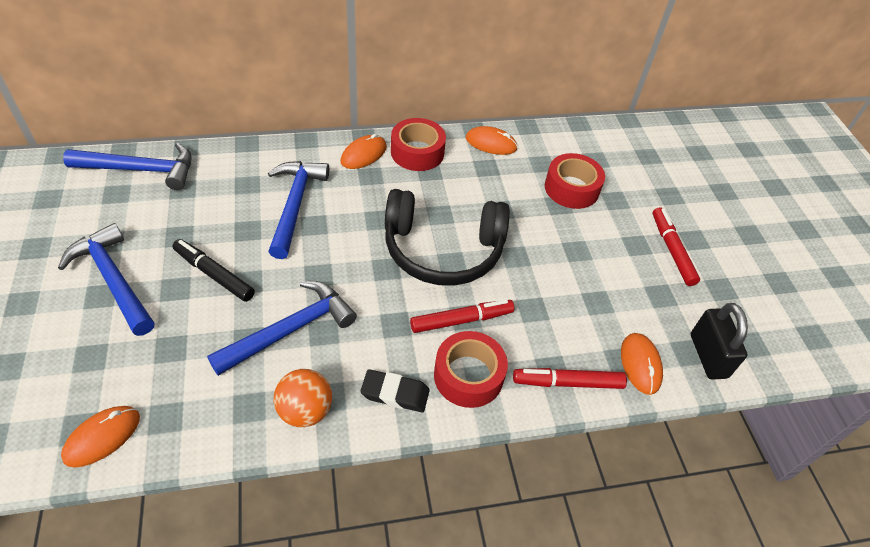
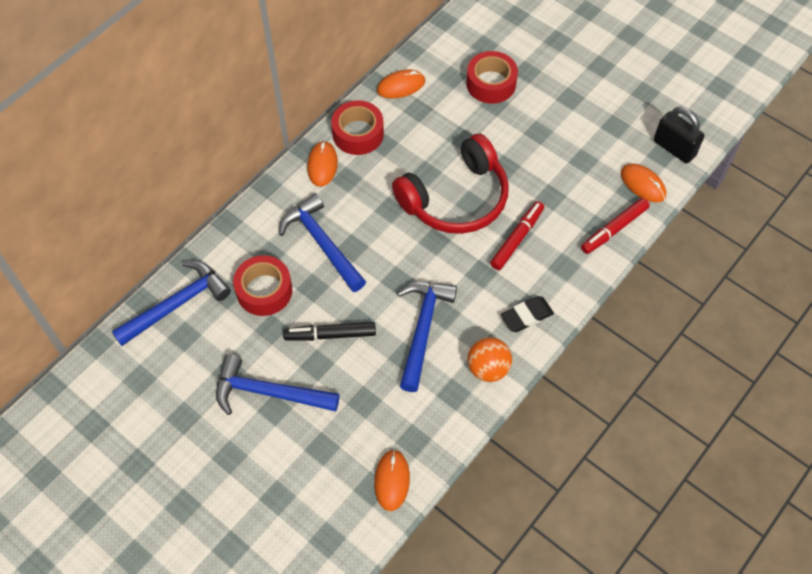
camera: 35 degrees left, 10 degrees up
black headphones [385,189,510,286] -> red headphones [392,134,508,234]
red tape [434,331,508,408] -> red tape moved to [233,255,292,316]
red marker [653,207,700,286] -> none

